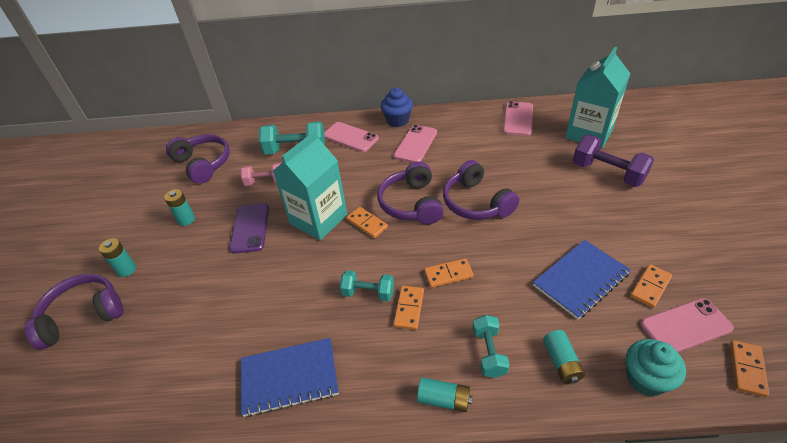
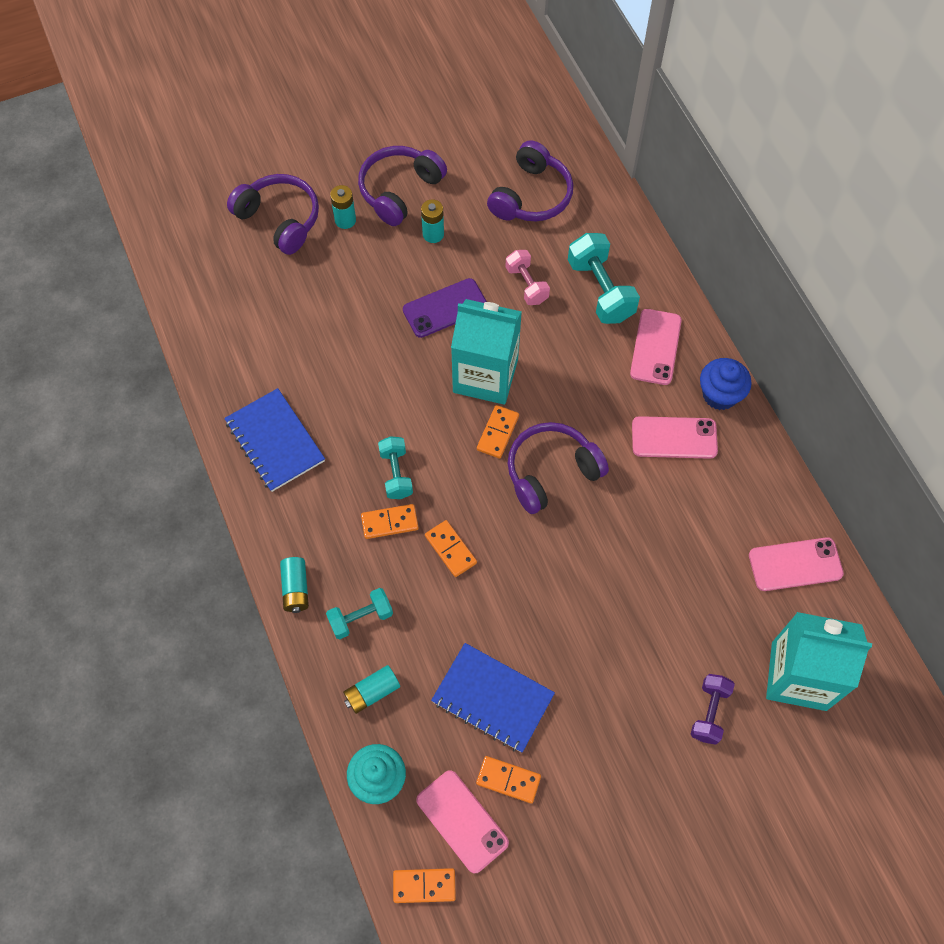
camera: 65 degrees right, 20 degrees up
purple headphones [443,160,519,220] -> purple headphones moved to [358,146,447,226]
purple dumbbell [573,135,654,187] -> purple dumbbell [691,674,735,745], size x0.62

